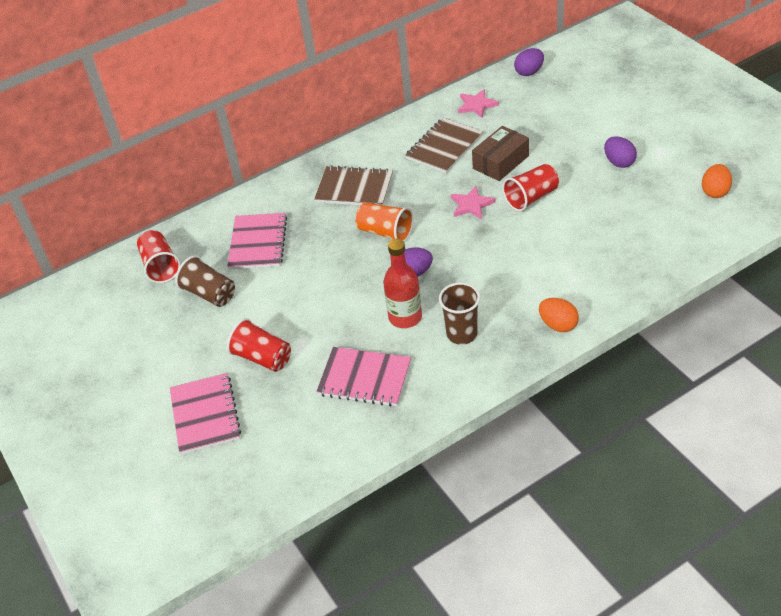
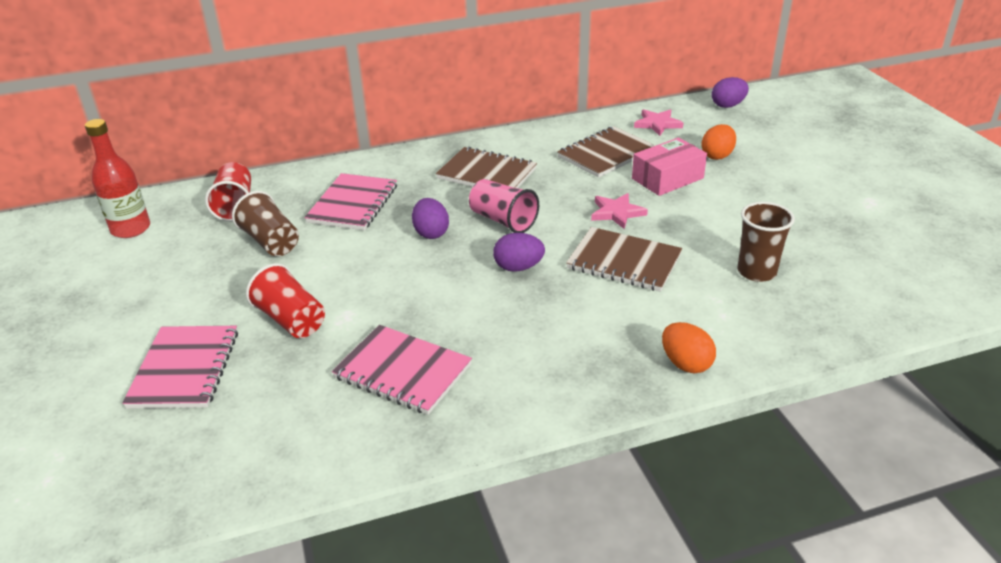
camera: 10 degrees right, 10 degrees down
orange cup [355,202,413,242] -> pink cup [469,179,539,233]
red bottle [383,238,422,328] -> red bottle moved to [85,119,150,238]
brown cup [439,283,480,345] -> brown cup moved to [737,202,795,282]
brown box [472,126,529,181] -> pink box [632,137,707,196]
red cup [502,164,559,212] -> none
purple egg [604,136,637,168] -> purple egg moved to [412,198,449,239]
orange egg [702,164,732,198] -> orange egg moved to [701,124,736,160]
none -> brown notebook [566,227,682,292]

